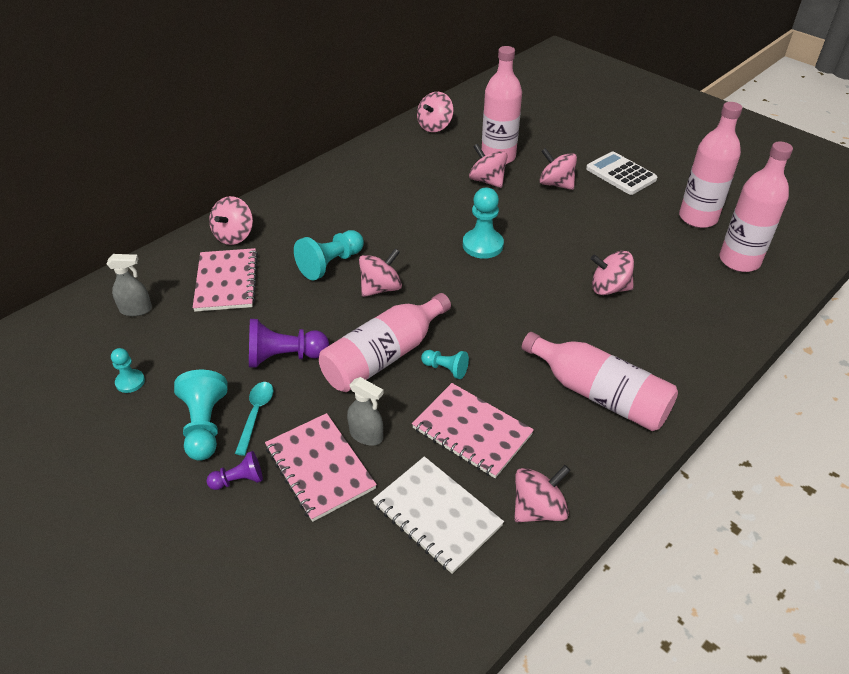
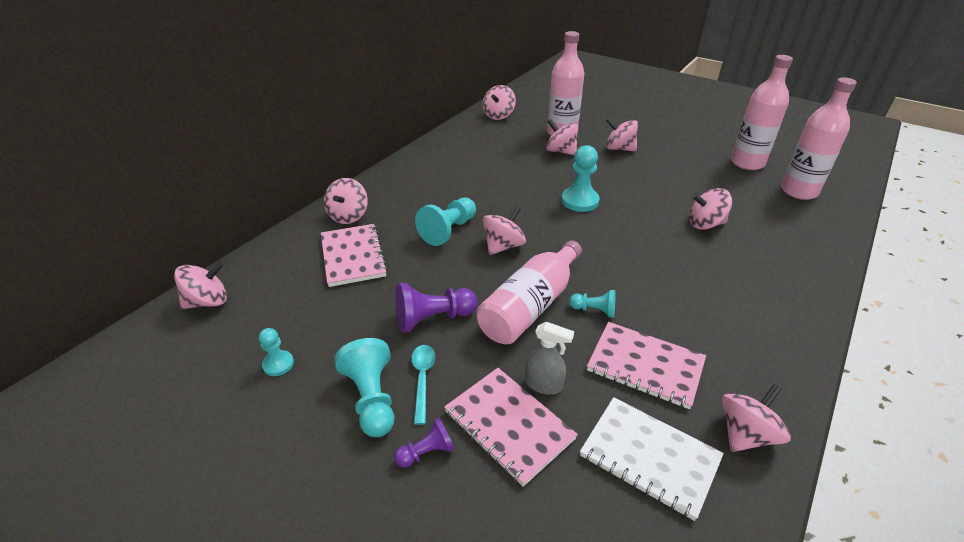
camera: 10 degrees left, 5 degrees down
grey spray bottle [107,254,152,316] -> none
pink bottle [522,332,678,431] -> none
white calculator [586,151,658,195] -> none
none -> pink spinning top [174,261,227,309]

